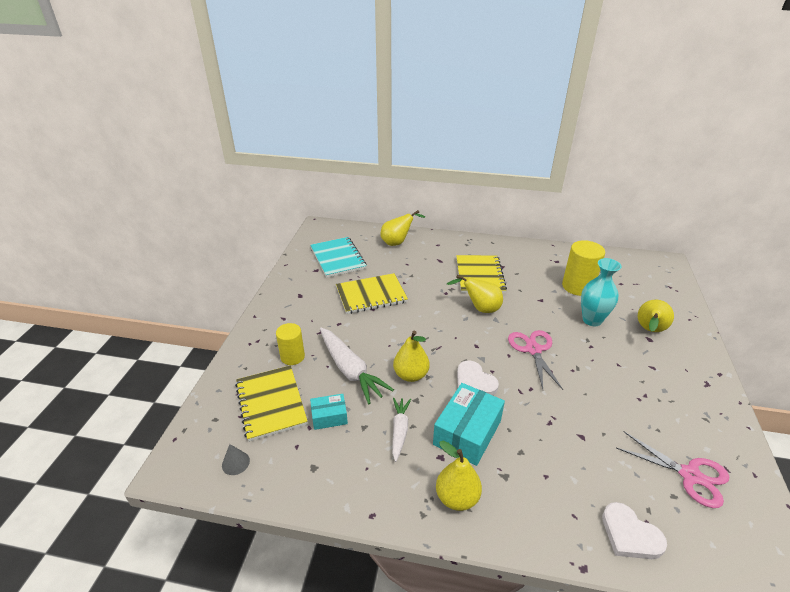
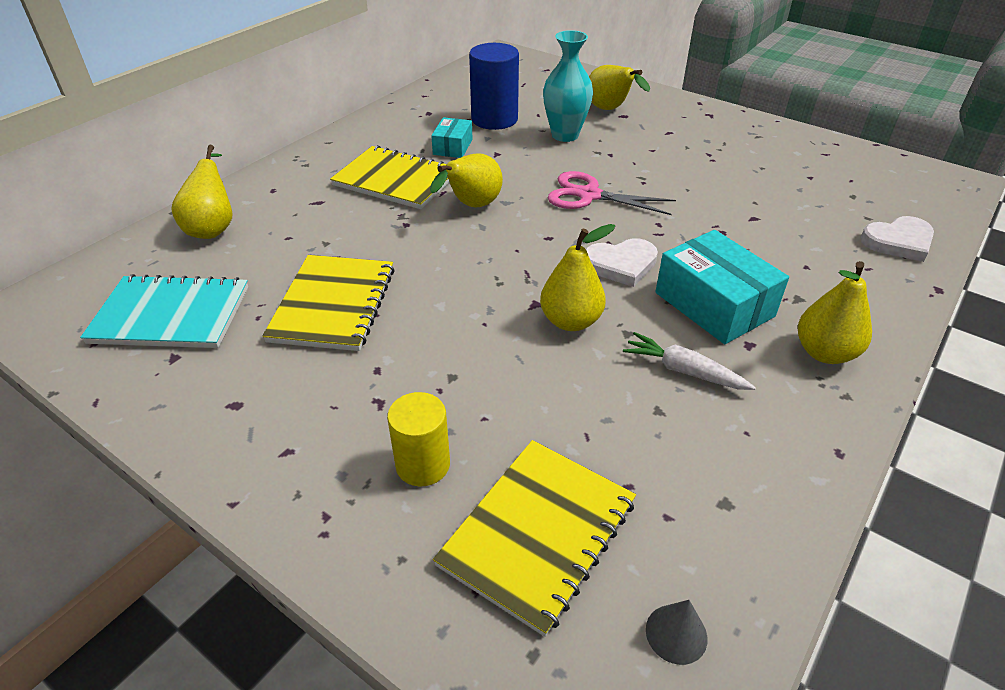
camera: 65 degrees left, 5 degrees up
yellow notebook [235,365,308,442] -> yellow notebook turned 60 degrees counterclockwise [433,440,636,637]
turquoise box [310,394,348,430] -> turquoise box moved to [431,117,472,158]
white carrot [320,328,394,404] -> none
yellow cylinder [562,240,605,296] -> blue cylinder [469,43,519,130]
pink scissors [616,431,729,508] -> none

